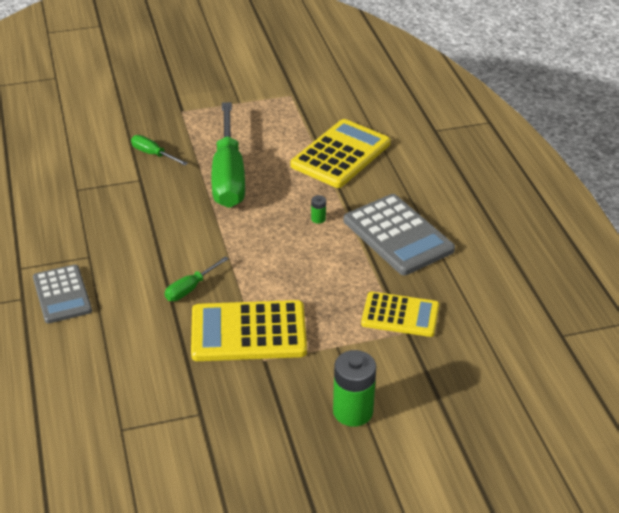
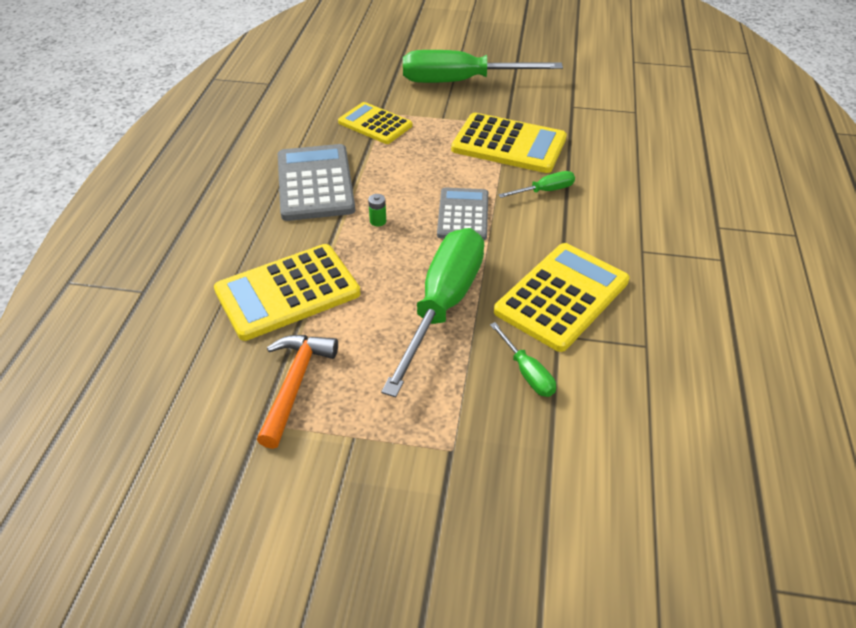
camera: 155 degrees left, 5 degrees up
grey calculator [33,265,92,323] -> grey calculator moved to [437,187,488,240]
green battery [333,350,376,427] -> green screwdriver [403,50,563,83]
none -> orange hammer [257,335,338,449]
none -> yellow calculator [494,243,630,352]

